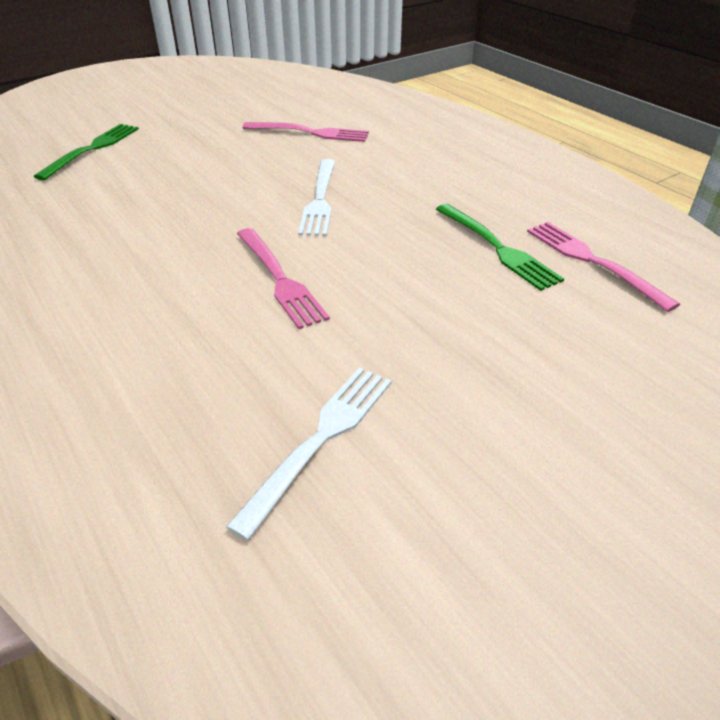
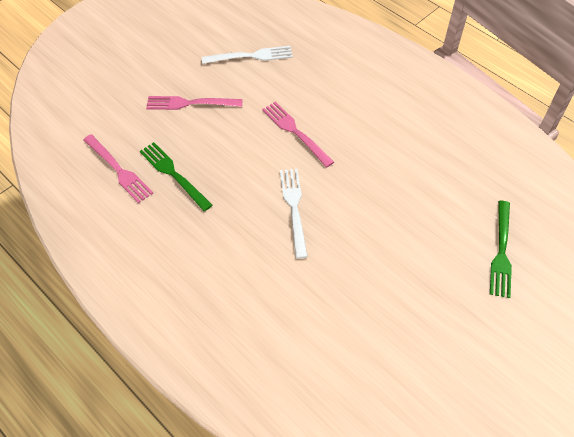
camera: 170 degrees right, 15 degrees up
white fork [226,367,392,541] -> white fork turned 120 degrees counterclockwise [202,46,293,64]
pink fork [242,122,369,142] -> pink fork moved to [146,96,243,110]

